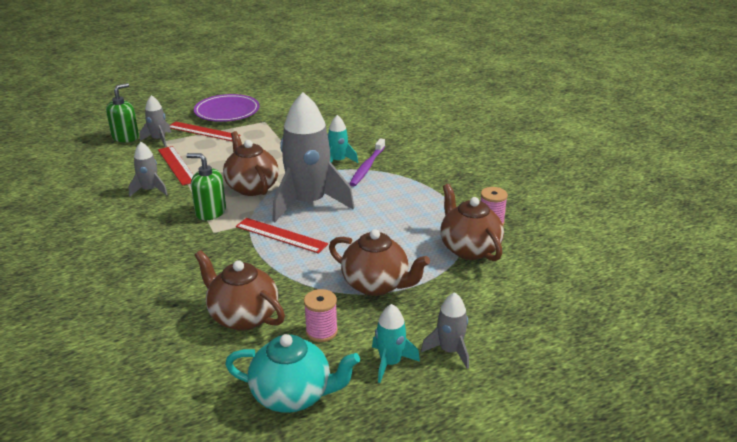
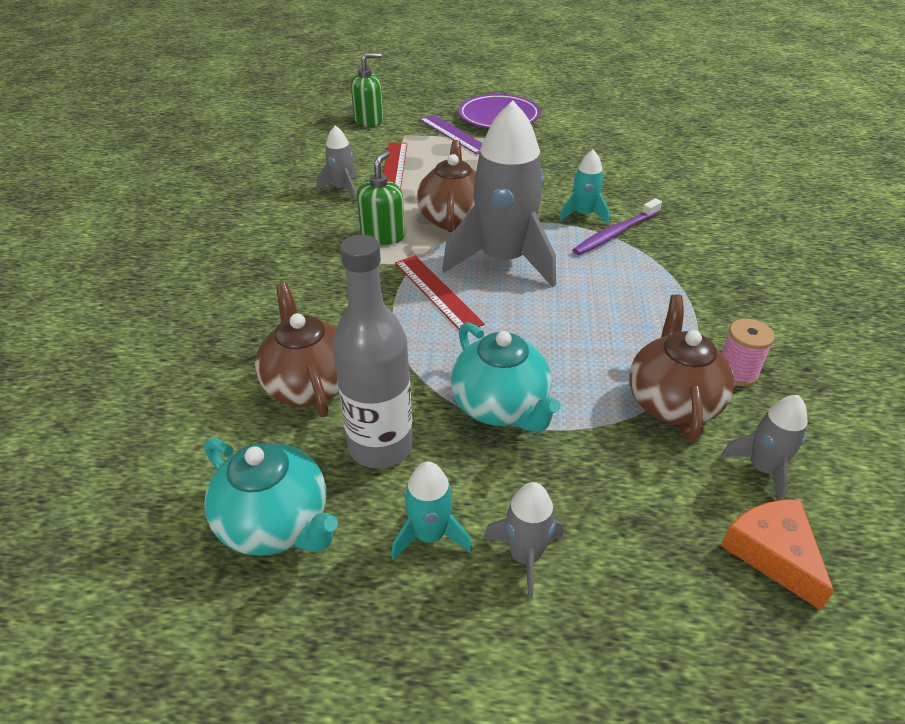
camera: 30 degrees right, 10 degrees up
grey rocket [140,95,172,147] -> grey rocket moved to [721,395,808,501]
red ruler [170,121,240,141] -> purple ruler [419,115,483,155]
green soap dispenser [186,153,226,220] -> green soap dispenser turned 60 degrees clockwise [357,151,405,245]
pink spool [304,289,338,342] -> grey bottle [333,235,413,469]
brown teapot [329,229,430,296] -> turquoise teapot [451,322,561,432]
none -> orange cheese [721,499,834,610]

